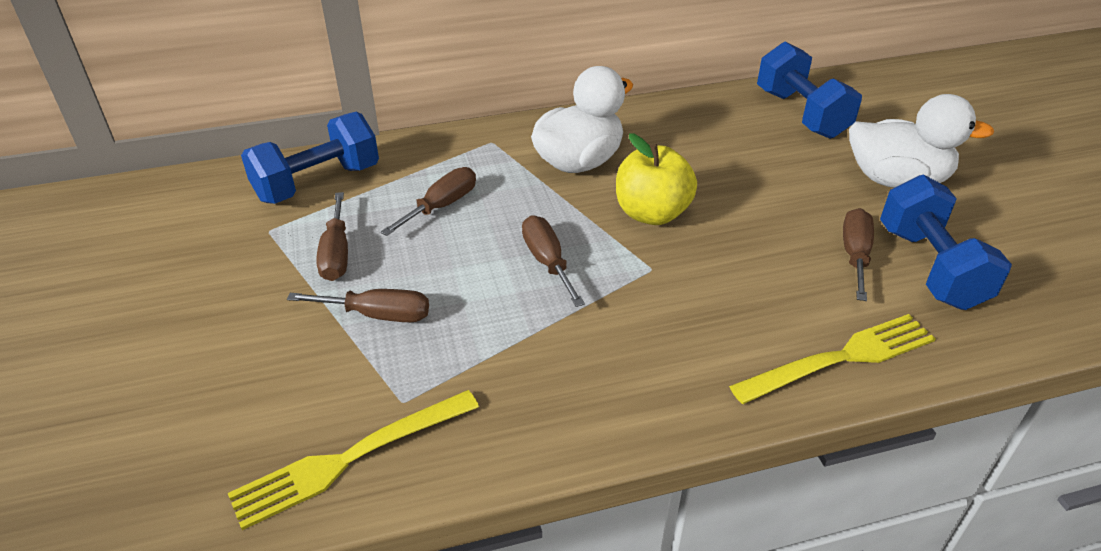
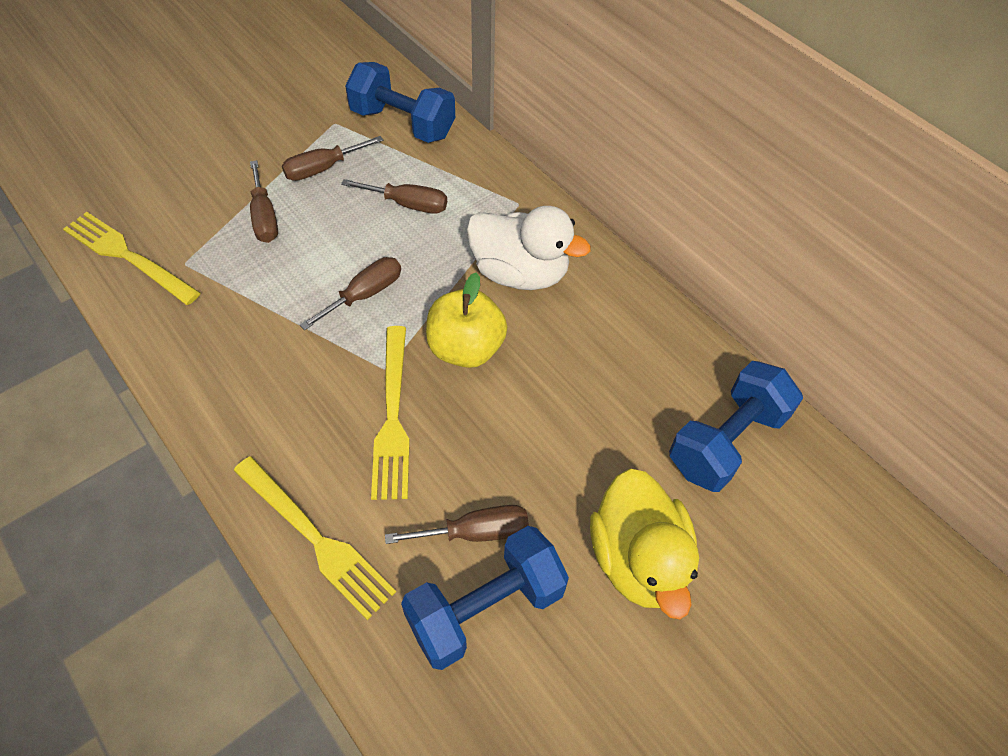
camera: 65 degrees right, 15 degrees up
white duck [849,94,994,188] -> yellow duck [590,469,699,619]
none -> yellow fork [371,326,410,500]

